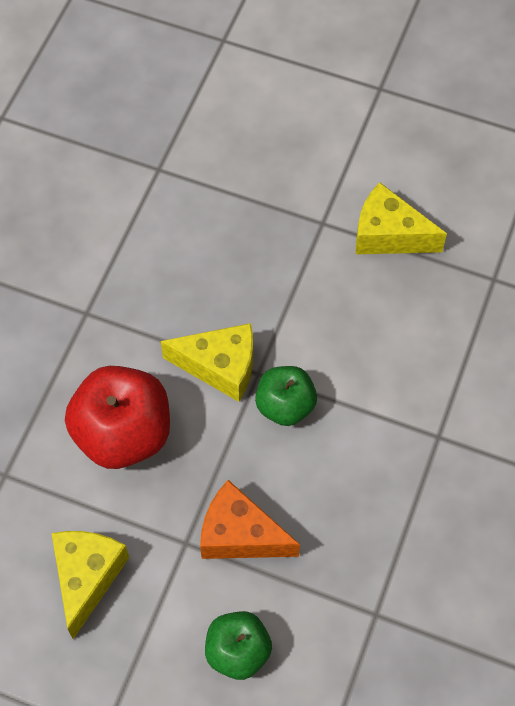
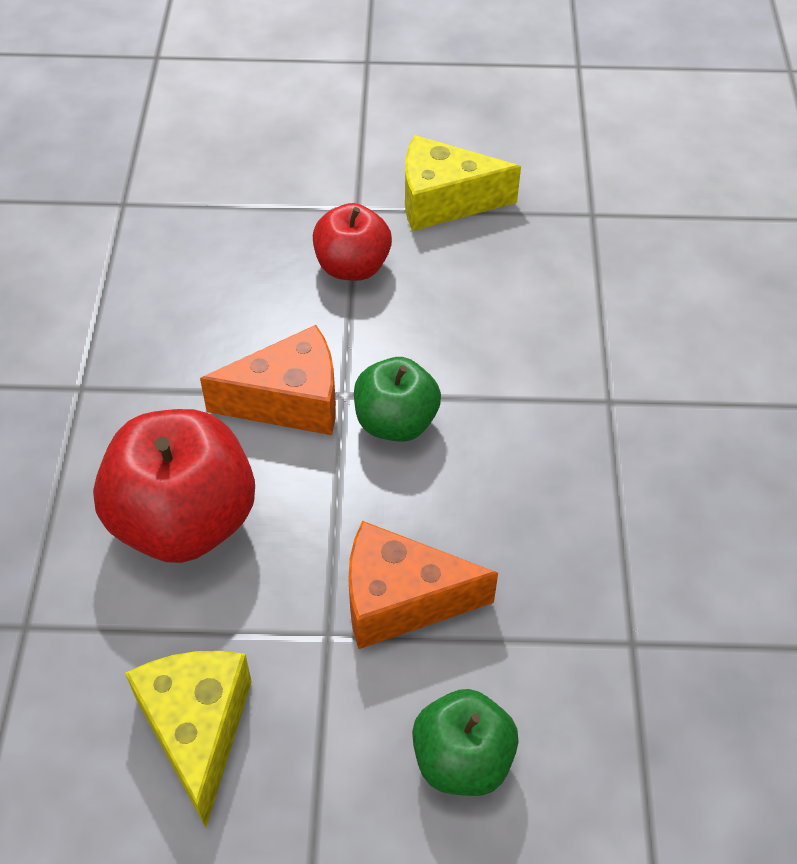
camera: 20 degrees left, 10 degrees down
yellow cheese [161,323,253,402] -> orange cheese [200,325,336,435]
none -> red apple [313,203,392,281]

